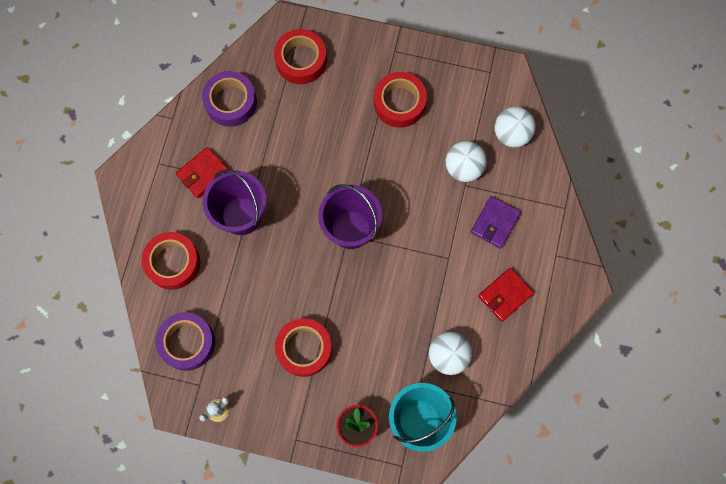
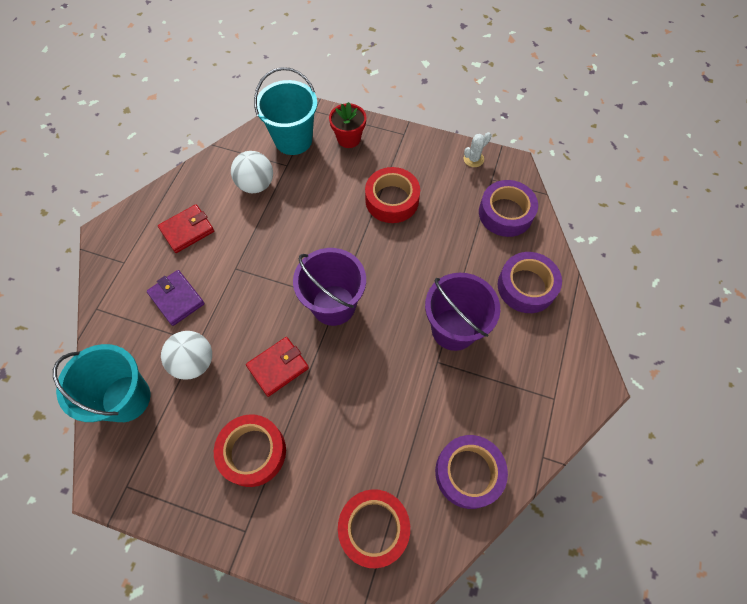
camera: 175 degrees left, 10 degrees down
red tape [142,232,200,290] -> purple tape [498,252,562,313]
red wallet [176,147,229,198] -> red wallet moved to [246,337,309,397]
purple wallet [471,196,521,249] -> purple wallet turned 75 degrees counterclockwise [147,270,205,326]
white ball [494,107,536,147] -> turquoise bucket [53,344,150,422]

